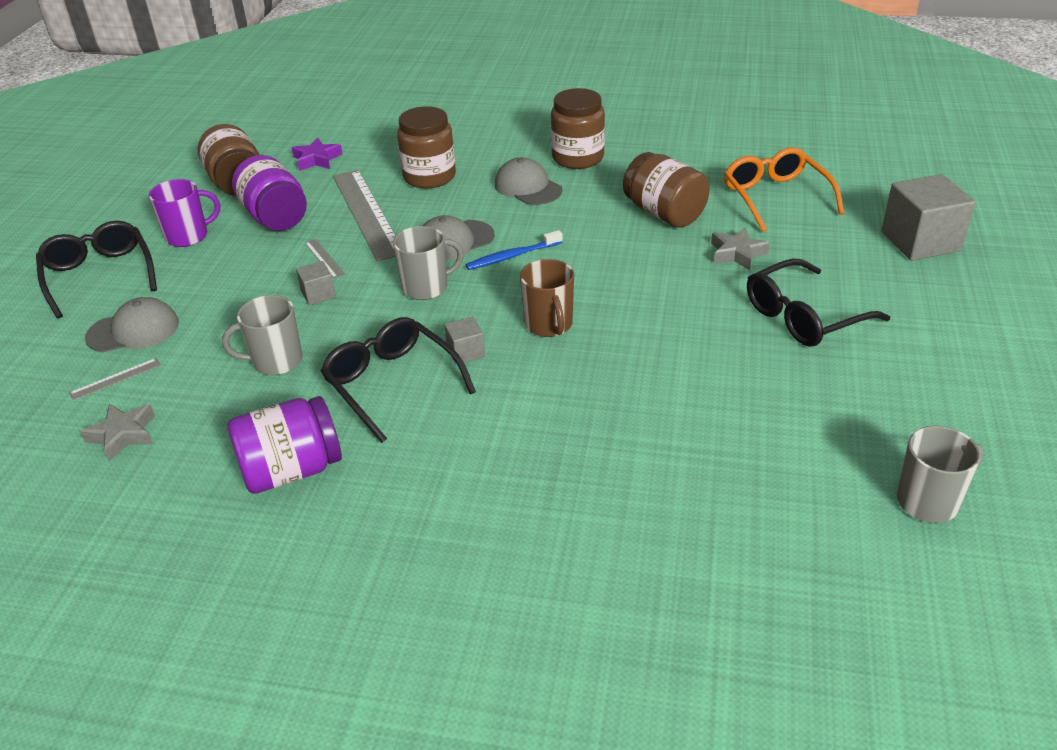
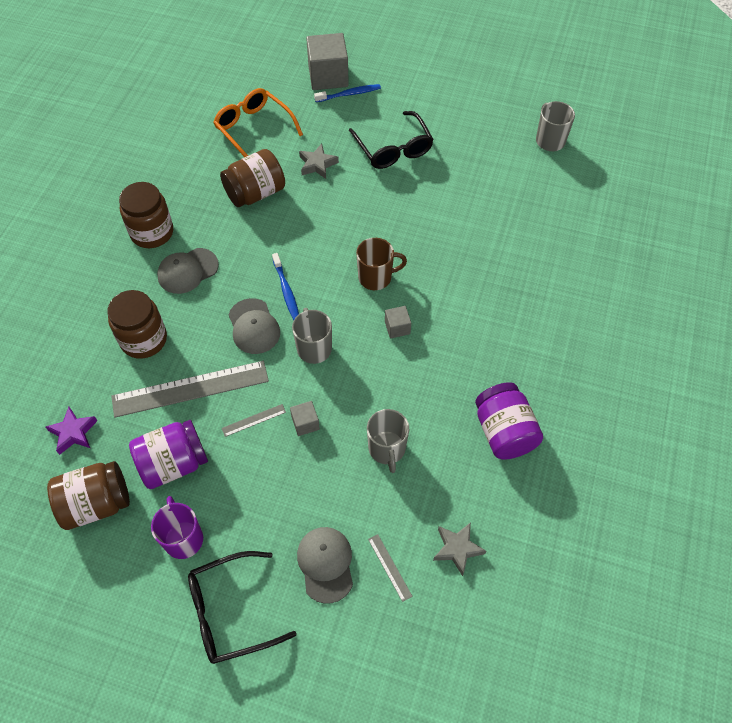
camera: 85 degrees left, 20 degrees up
black glasses [321,317,476,443] -> none
orange glasses [724,147,844,232] -> orange glasses turned 60 degrees clockwise [213,88,303,157]
none -> blue toothbrush [314,84,381,102]

